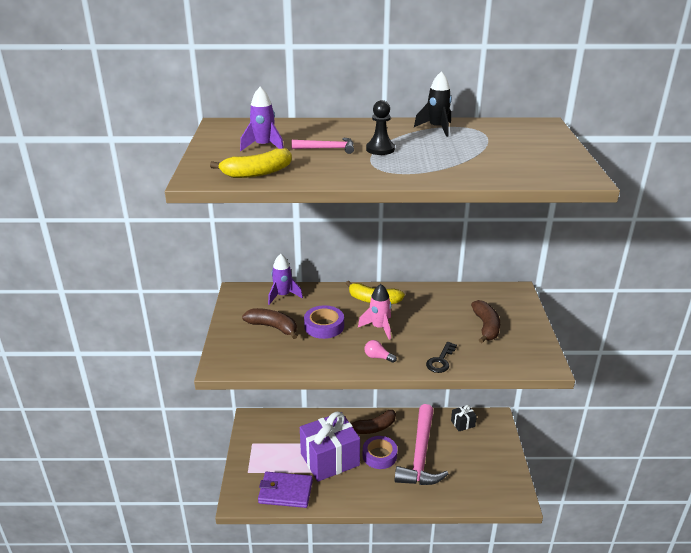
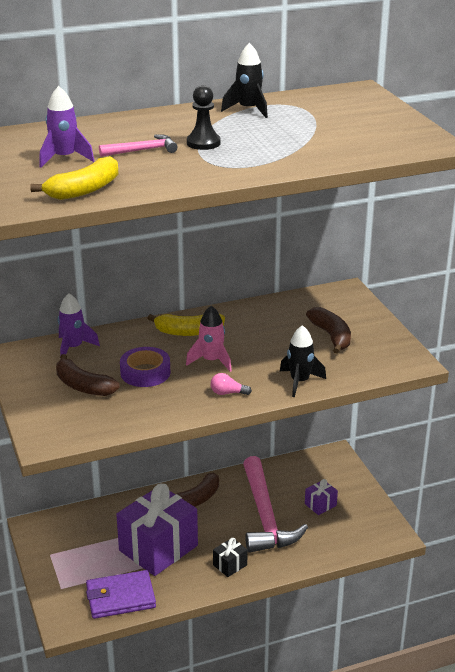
camera: 20 degrees left, 0 degrees up
brown banana [242,308,297,339] -> brown banana turned 150 degrees counterclockwise [56,354,120,396]
purple tape [363,436,397,469] -> none
black key [426,342,457,373] -> black rocket [280,325,326,397]
black gift [451,405,477,431] -> black gift moved to [213,538,248,577]
none -> purple gift [305,479,338,515]

